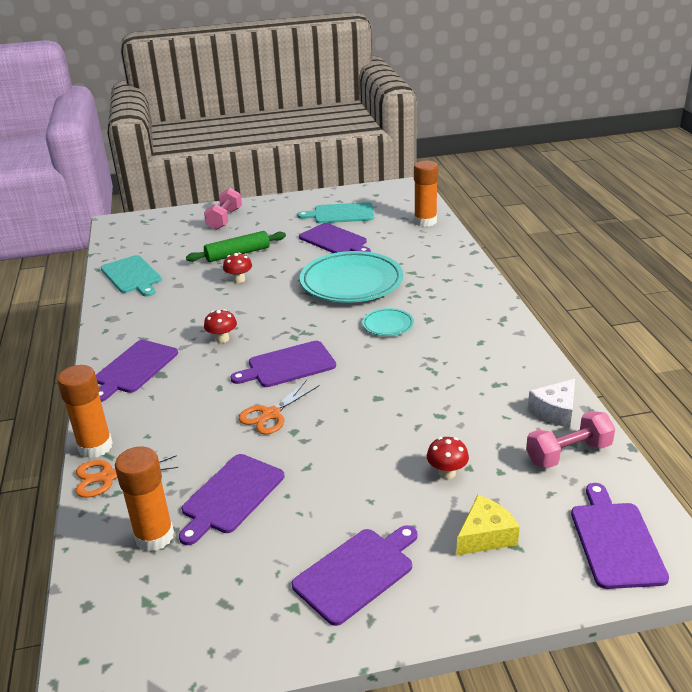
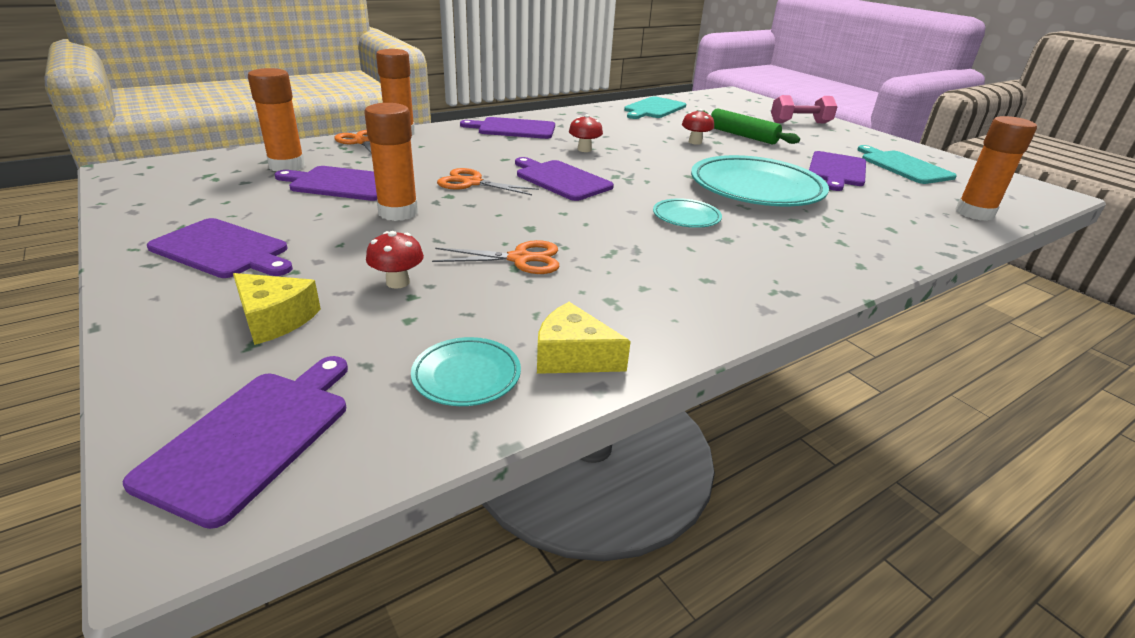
camera: 65 degrees right, 0 degrees up
pink dumbbell [526,411,615,468] -> turquoise plate [411,337,521,406]
white cheese [528,379,575,428] -> yellow cheese [537,302,631,374]
purple cutting board [571,483,669,589] -> purple cutting board turned 45 degrees counterclockwise [123,356,348,529]
none -> orange glue stick [364,103,418,221]
none -> orange scissors [432,240,559,274]

